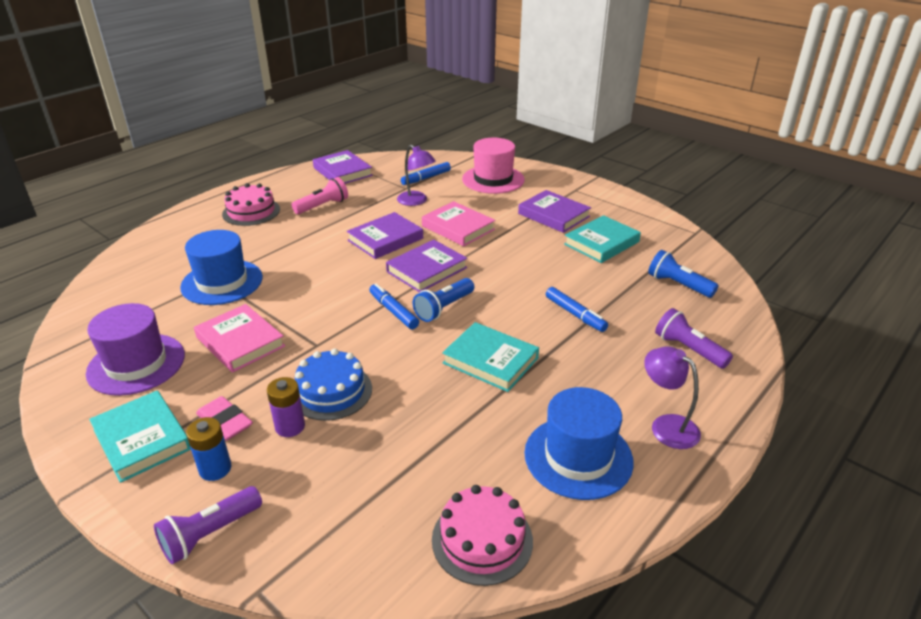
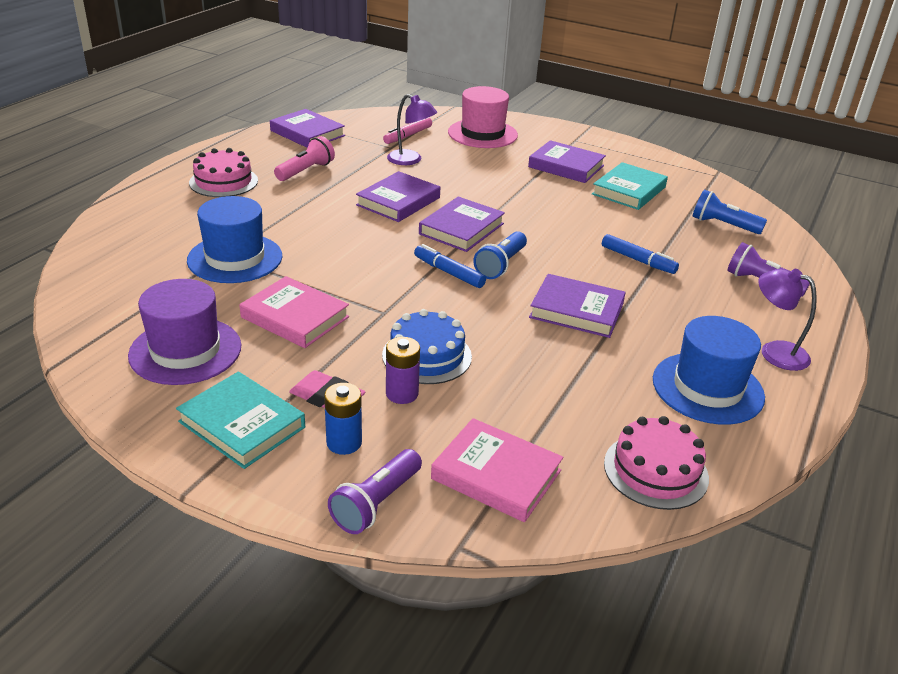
camera: 15 degrees left, 0 degrees up
blue marker [401,162,451,185] -> pink marker [383,117,432,144]
pink book [422,201,496,246] -> pink book moved to [431,418,564,522]
turquoise book [442,322,539,392] -> purple book [529,274,626,338]

